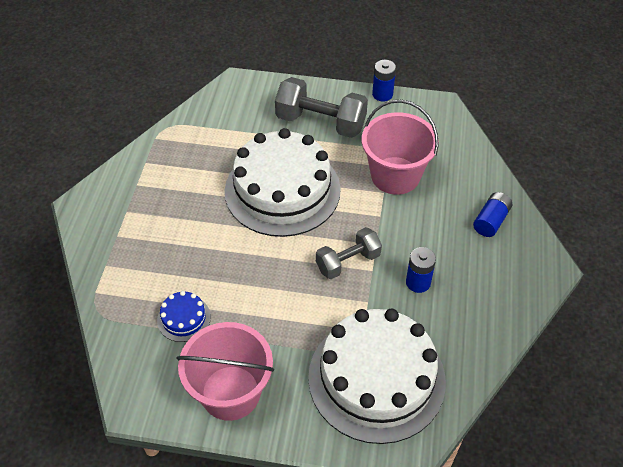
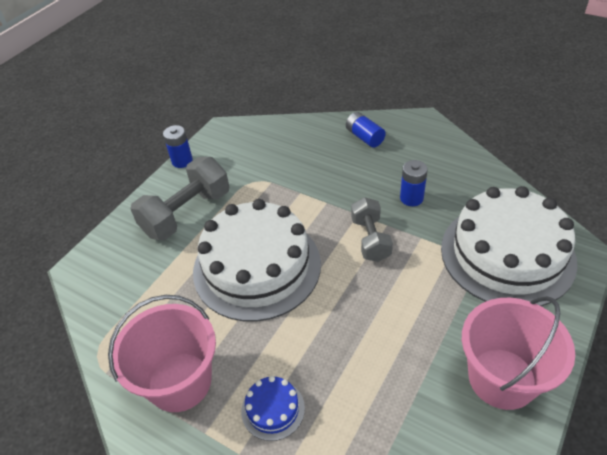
camera: 65 degrees left, 5 degrees down
blue cake [157,291,211,342] -> blue cake moved to [241,376,305,441]
pink bucket [362,99,439,195] -> pink bucket moved to [108,295,216,412]

